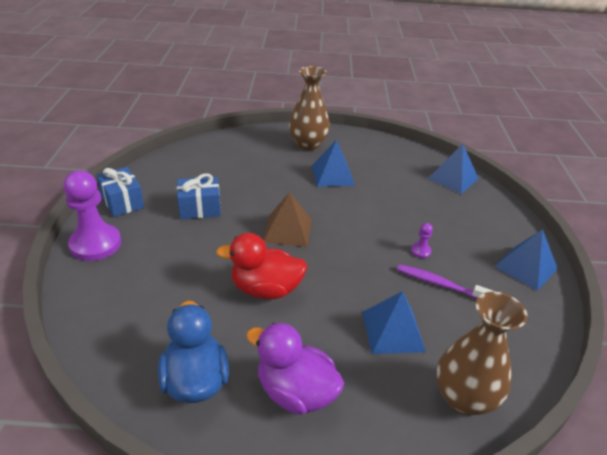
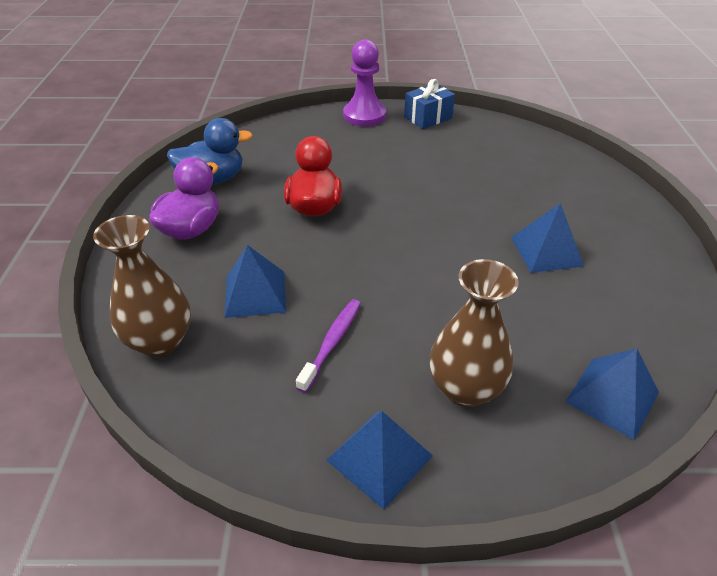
camera: 90 degrees right, 5 degrees up
blue gift [177,174,221,219] -> none
brown pyramid [263,192,312,247] -> none
brown vase [289,66,330,151] -> brown vase moved to [430,259,519,407]
purple pawn [411,223,433,258] -> none

